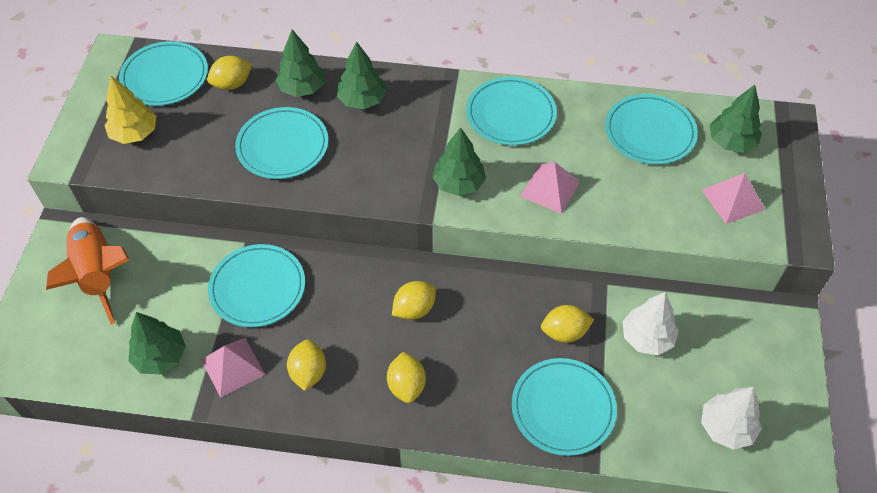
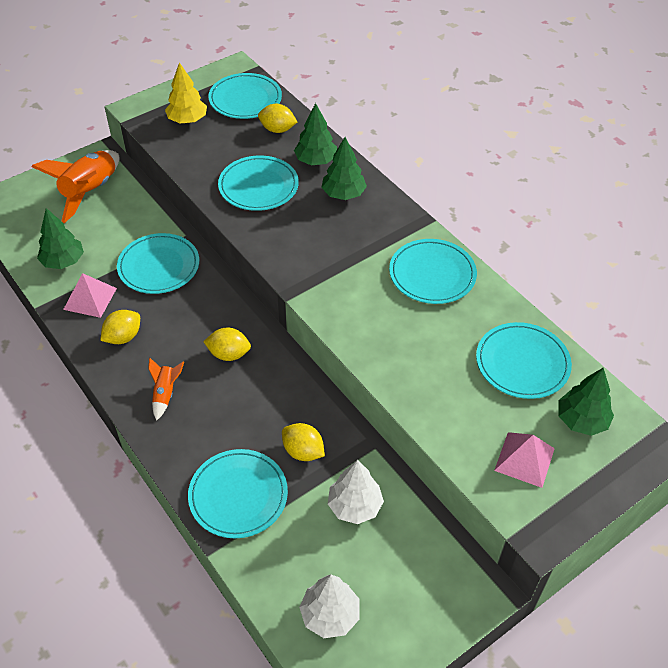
camera: 45 degrees right, 5 degrees down
yellow lemon [387,352,426,403] -> orange rocket [148,358,184,421]
green tree [432,127,486,196] -> none
pink pyramid [520,162,580,214] -> none

